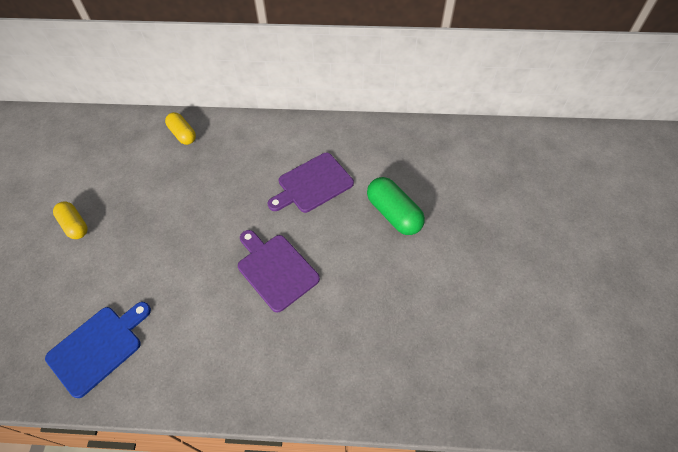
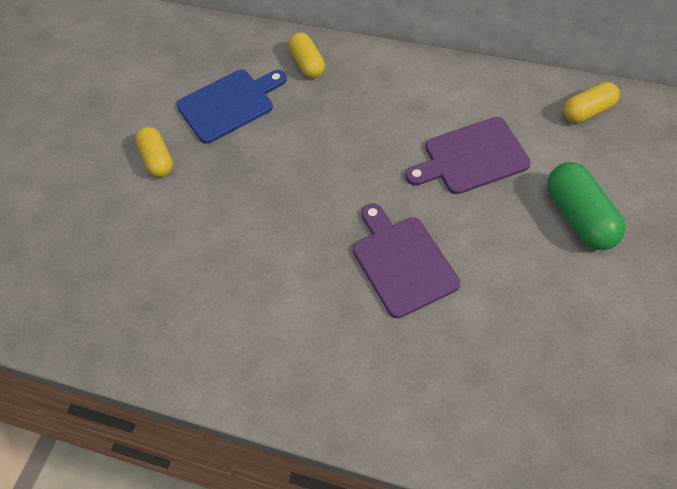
camera: 20 degrees right, 0 degrees up
blue cutting board [45,302,151,398] -> blue cutting board moved to [177,69,287,144]
none -> yellow capsule [563,82,620,123]

